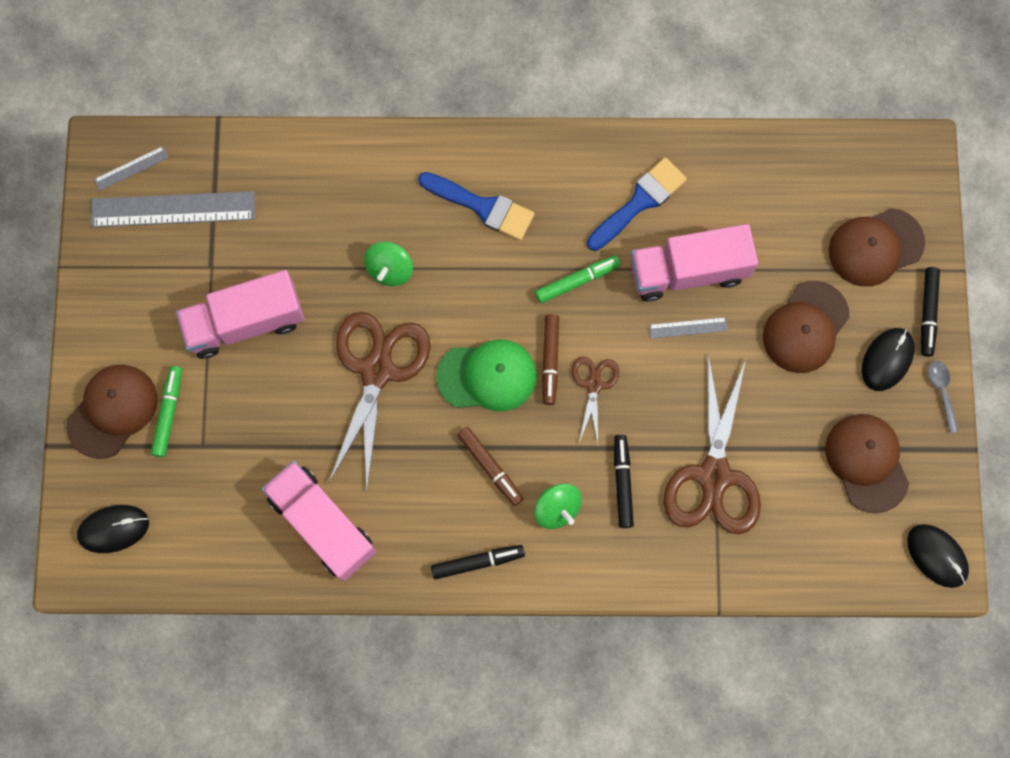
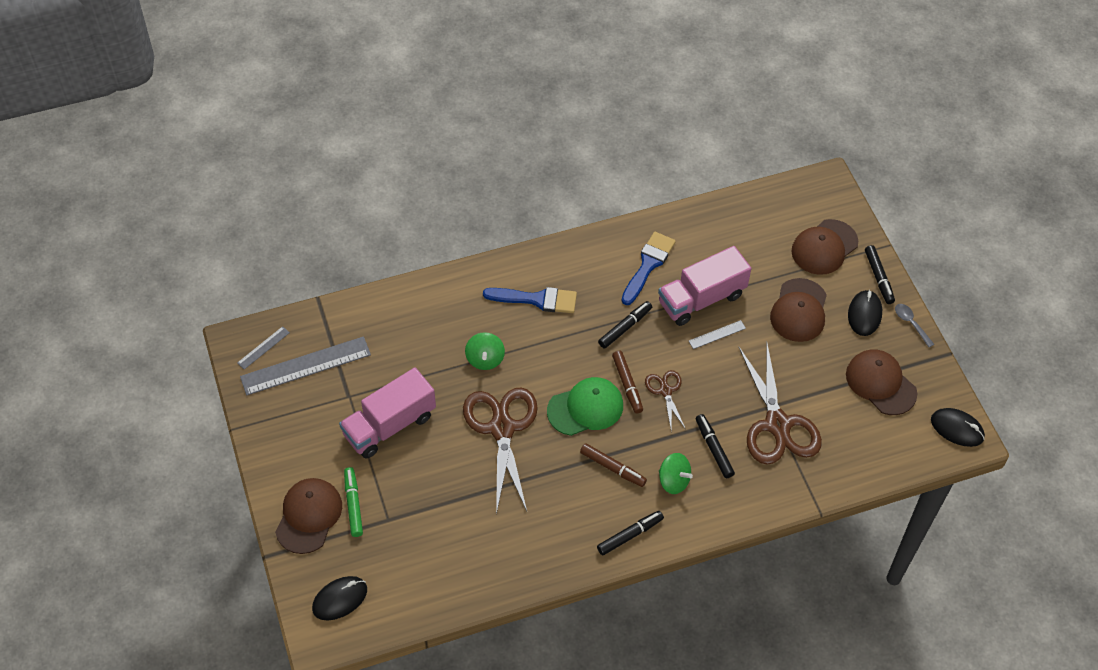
camera: 20 degrees left, 20 degrees down
pink truck [262,461,376,581] -> none
green marker [535,256,621,303] -> black marker [598,301,652,349]

